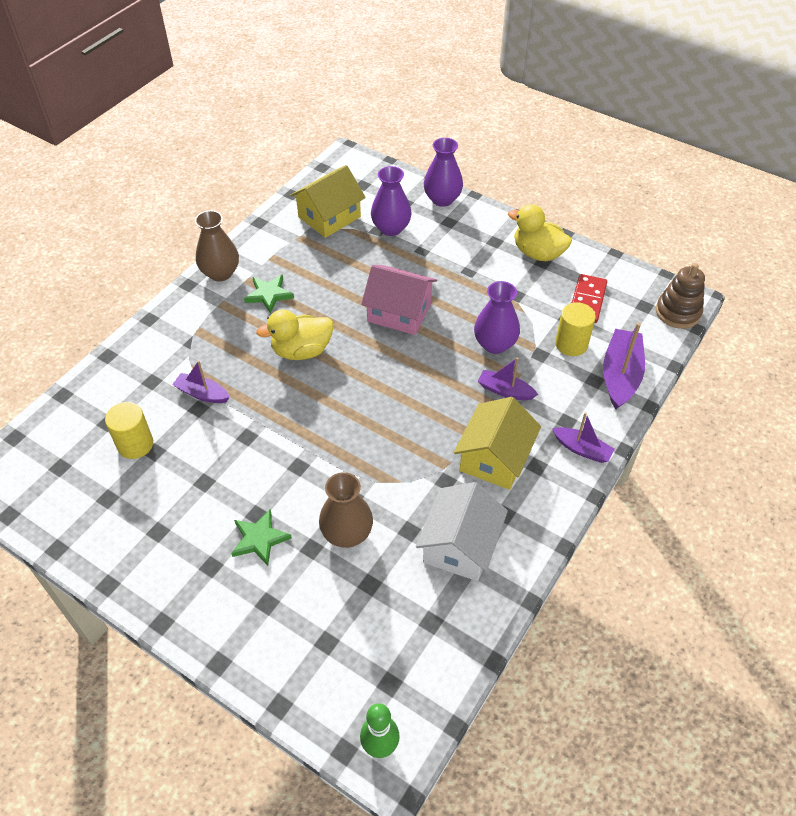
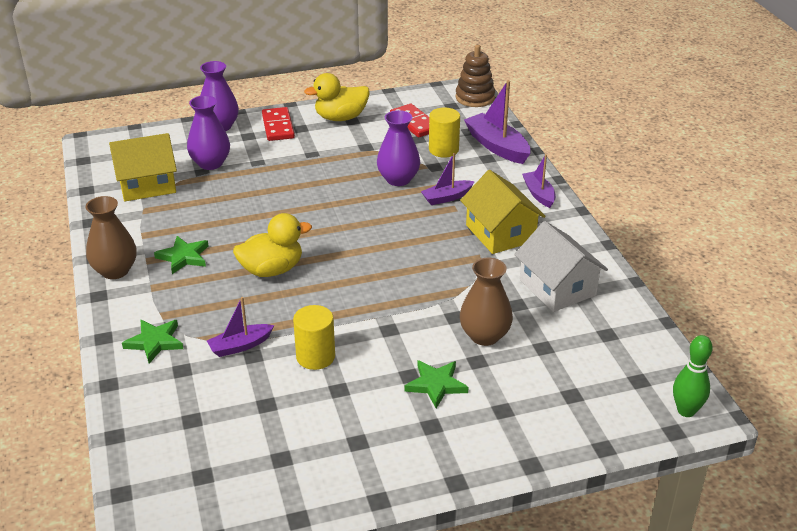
camera: 50 degrees left, 15 degrees down
yellow cylinder [105,402,153,459] -> yellow cylinder moved to [293,305,335,370]
yellow duck [256,310,333,360] -> yellow duck turned 135 degrees counterclockwise [233,213,312,277]
yellow house [290,165,366,238] -> yellow house turned 75 degrees clockwise [109,133,177,201]
pink house [361,265,437,335] -> none
purple boat [552,412,615,463] -> purple boat turned 90 degrees counterclockwise [522,154,556,208]
none -> green star [122,320,183,364]
none -> red domino [262,107,295,141]

